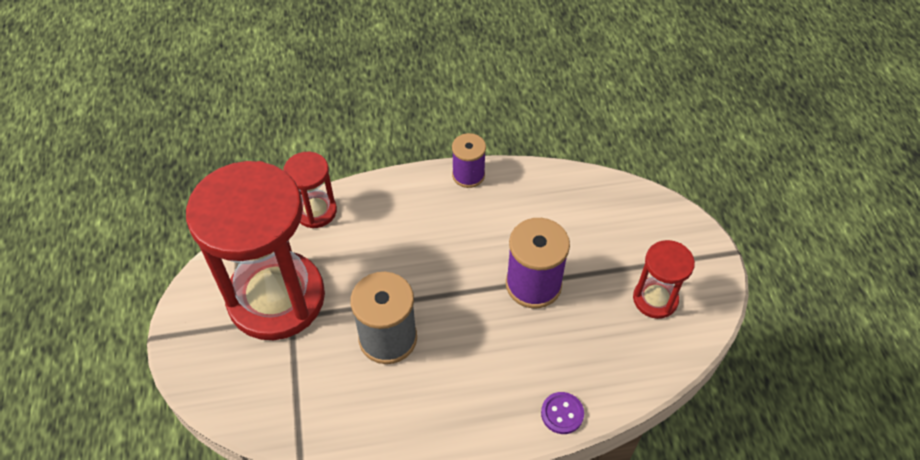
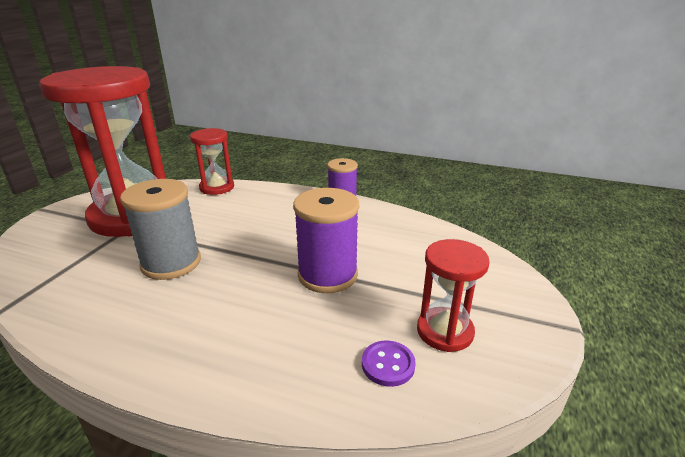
camera: 30 degrees right, 25 degrees down
purple button [541,392,584,434] -> purple button moved to [362,340,416,387]

